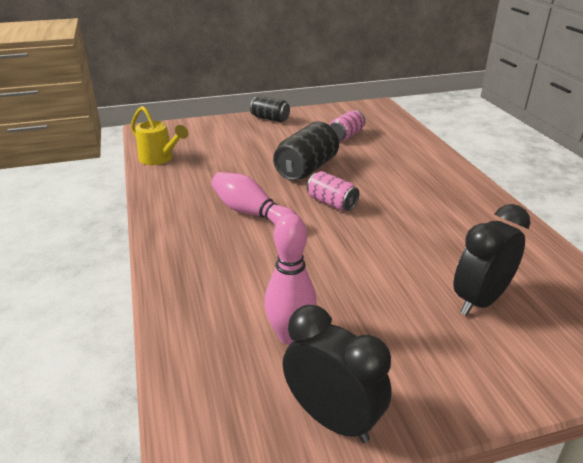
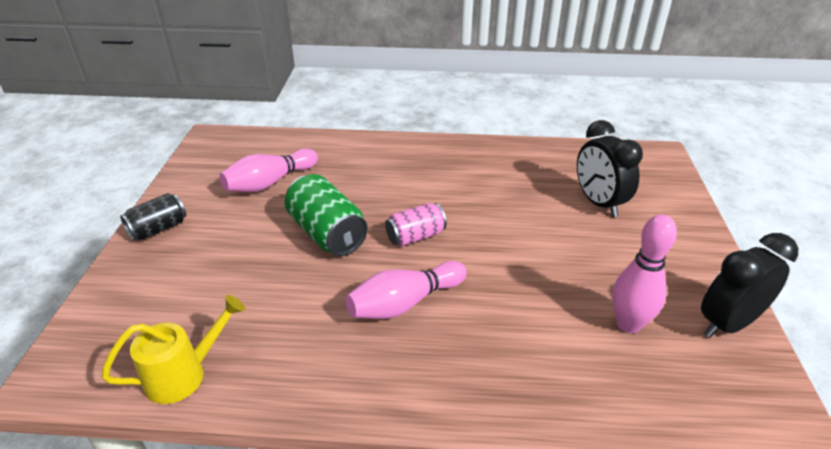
camera: 70 degrees left, 5 degrees up
black can [273,121,339,180] -> green can [285,174,368,256]
pink can [329,110,365,142] -> pink bowling pin [219,148,318,192]

